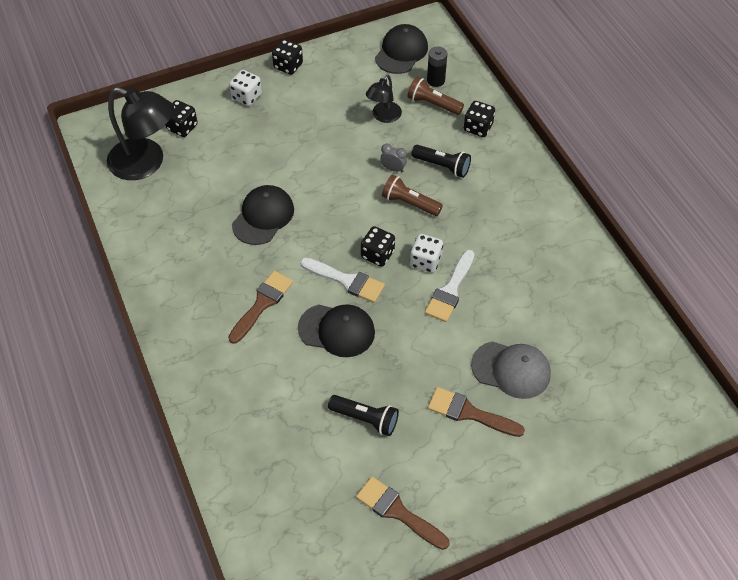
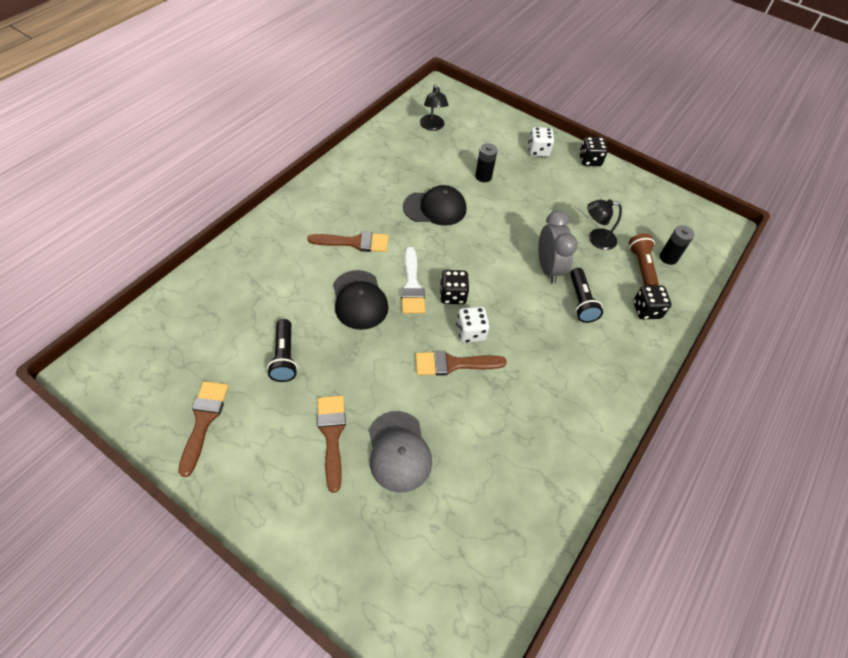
camera: 55 degrees right, 0 degrees up
black lamp [107,87,174,180] -> black lamp [420,84,449,131], size x0.54
black dice [165,100,197,137] -> none
black cap [375,24,428,74] -> none
grey clock [380,143,407,172] -> grey clock [538,210,578,284], size x1.98
brown flashlight [382,174,443,216] -> none
white brush [425,250,475,322] -> brown brush [415,351,507,376]
none -> black battery [475,143,498,182]

